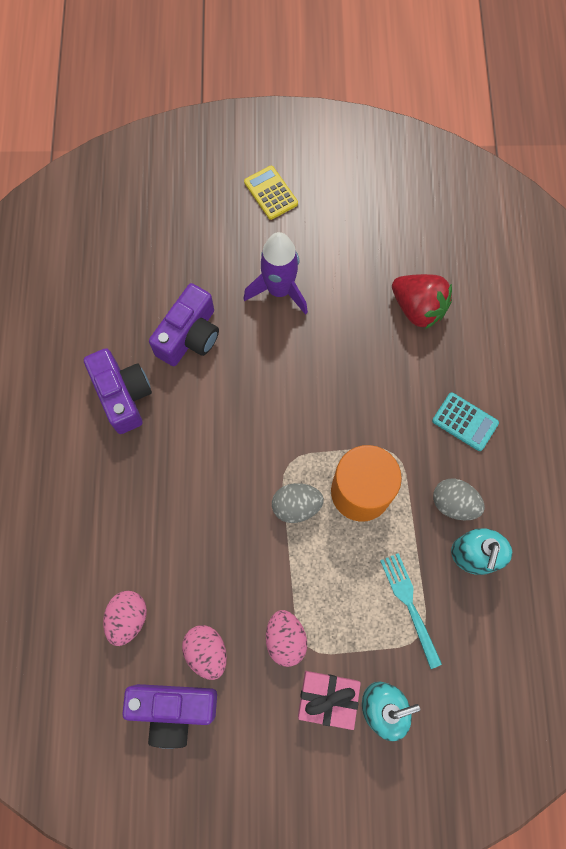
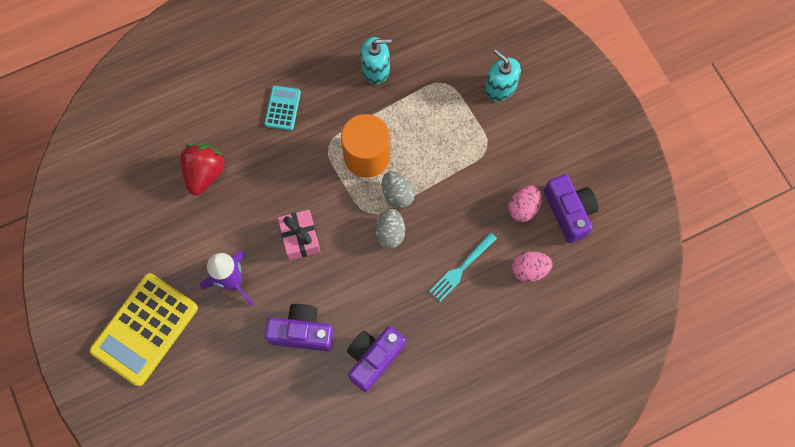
camera: 115 degrees left, 0 degrees up
yellow calculator [244,166,298,220] -> yellow calculator [90,273,198,386], size x2.06
pink egg [266,610,307,667] -> none
pink gift [298,671,361,730] -> pink gift moved to [278,210,321,260]
turquoise fork [380,553,442,669] -> turquoise fork moved to [429,232,497,302]
grey egg [433,479,485,521] -> grey egg moved to [375,209,405,249]

